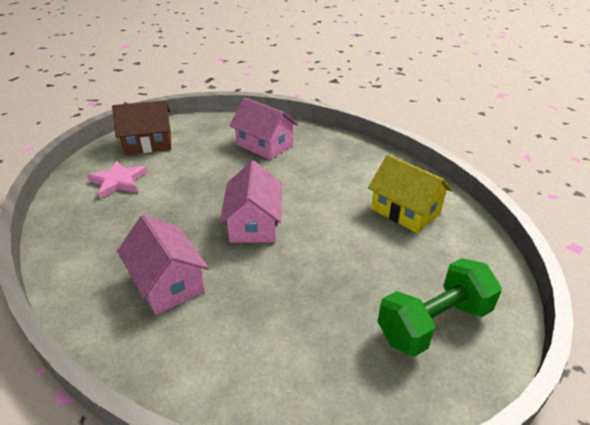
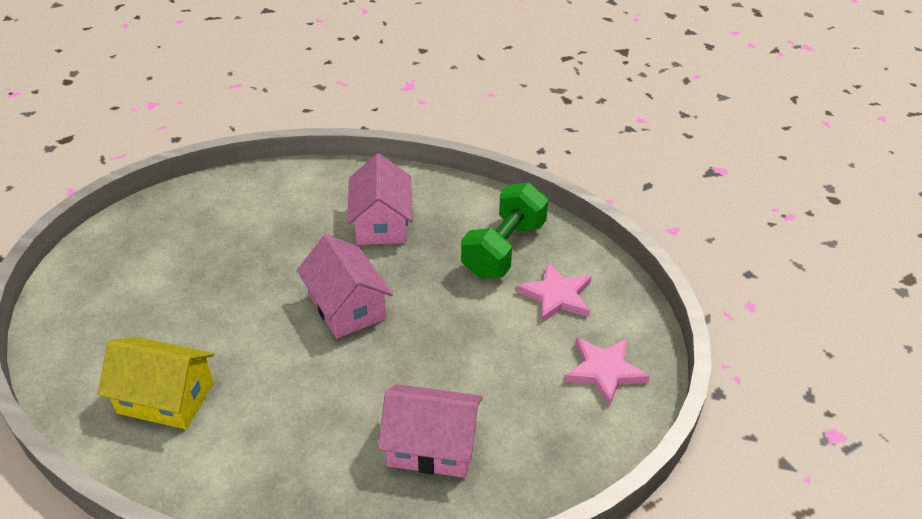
camera: 150 degrees right, 5 degrees up
brown house [112,100,171,155] -> pink star [564,338,650,407]
pink house [117,215,209,315] -> pink house turned 60 degrees clockwise [347,153,413,245]
green dumbbell [377,258,502,357] -> green dumbbell moved to [461,182,548,278]

